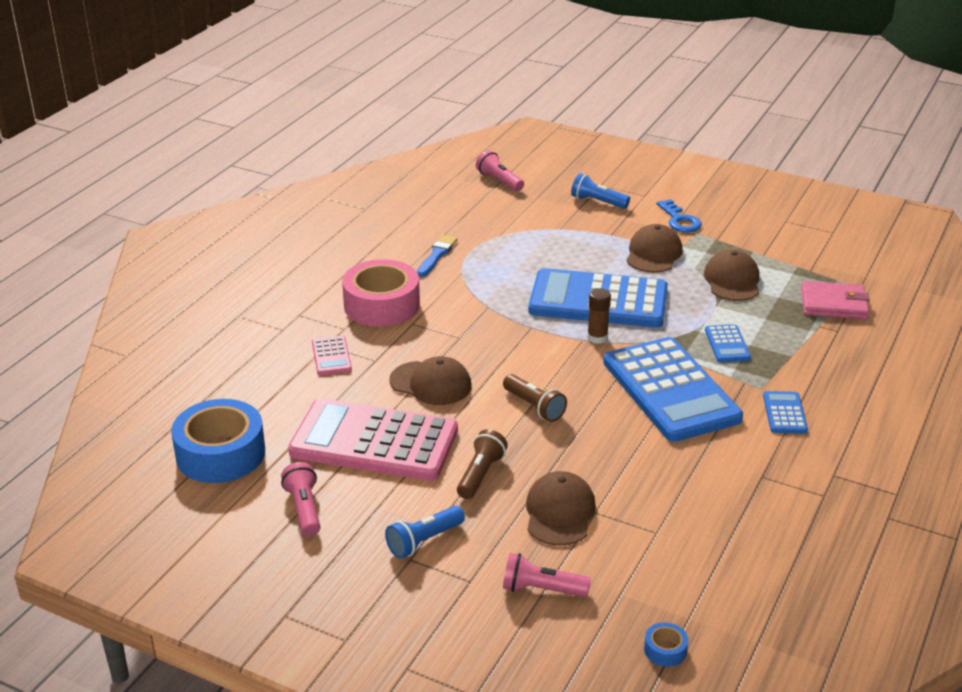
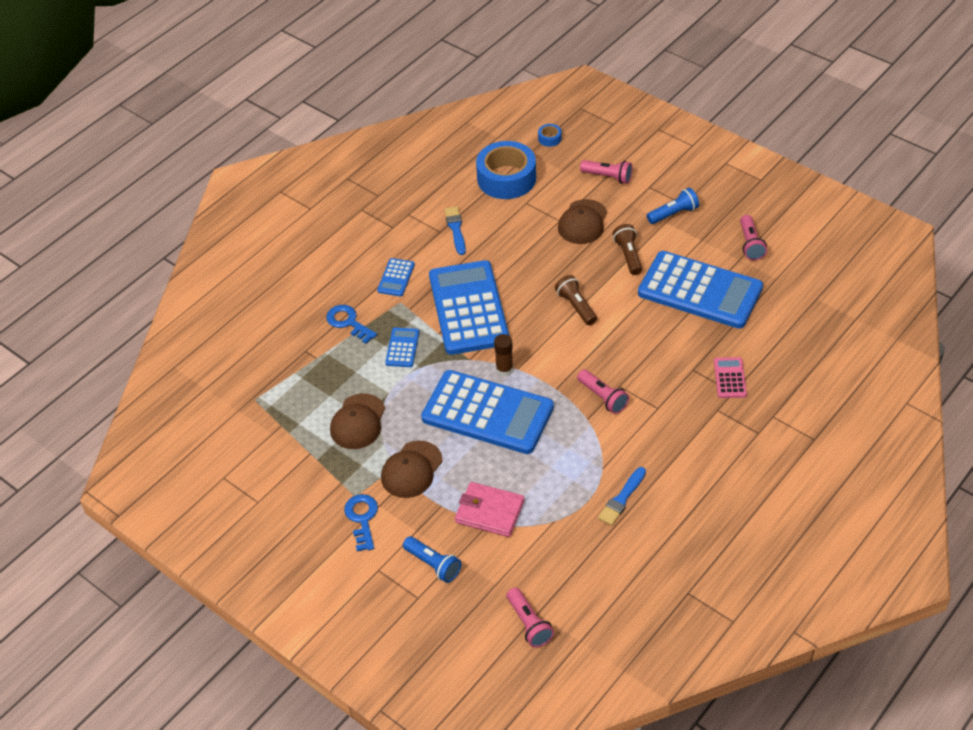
camera: 165 degrees left, 15 degrees up
blue tape [171,399,265,483] -> blue tape moved to [476,141,536,199]
pink calculator [288,398,458,481] -> blue calculator [638,251,763,329]
pink tape [342,259,420,327] -> none
brown cap [389,356,471,405] -> none
brown flashlight [457,429,508,499] -> brown flashlight turned 135 degrees clockwise [613,224,642,275]
pink wallet [801,281,869,319] -> pink wallet moved to [455,482,524,537]
none -> blue key [326,305,377,344]
none -> blue brush [444,206,466,255]
none -> pink flashlight [577,370,629,414]

